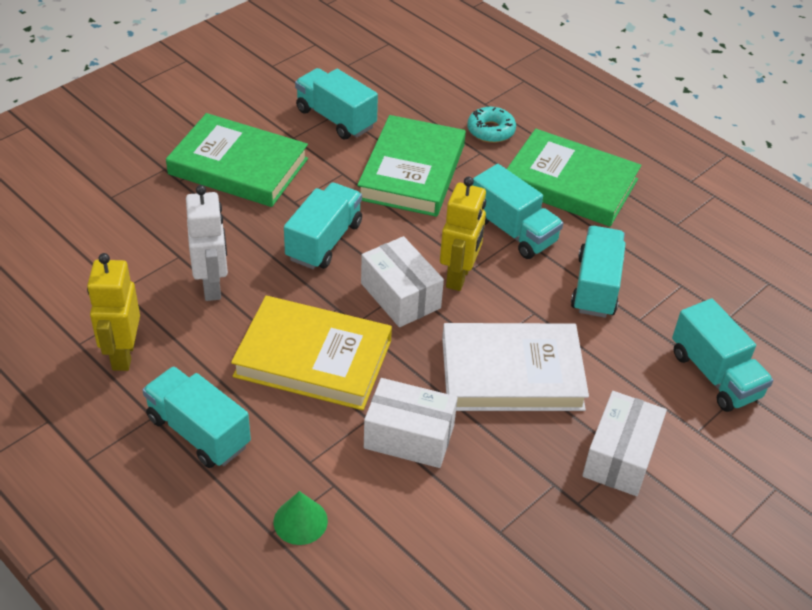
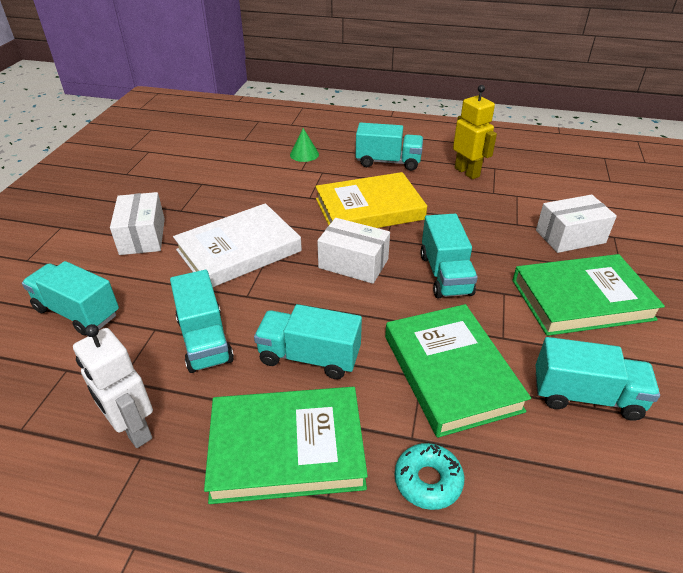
camera: 150 degrees right, 5 degrees down
white robot [186,185,228,301] -> white robot moved to [73,324,153,448]
white box [364,378,458,468] -> white box moved to [536,195,617,253]
yellow robot [440,177,486,291] -> none

